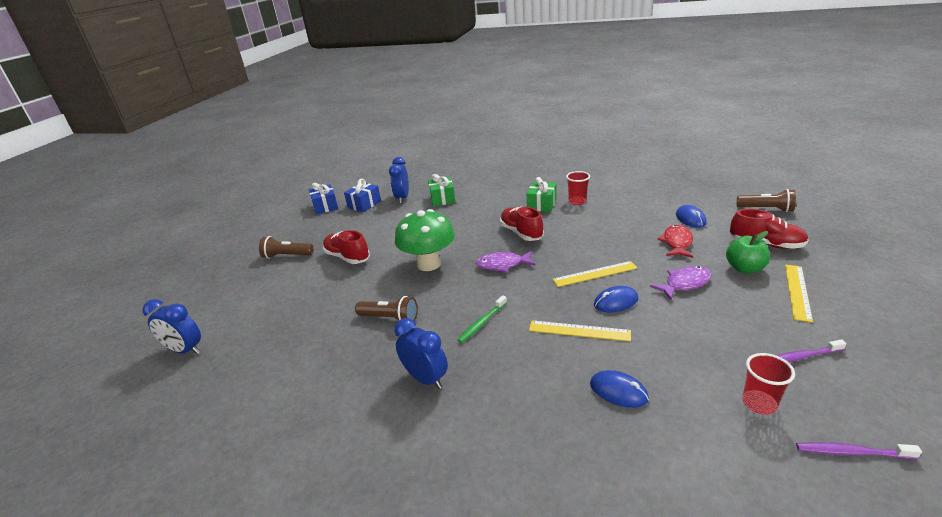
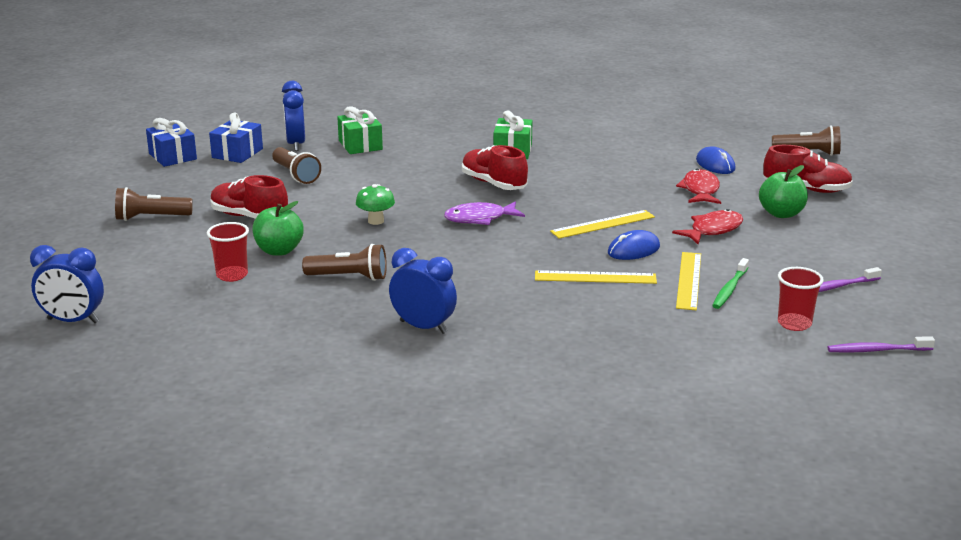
camera: 15 degrees left, 5 degrees down
green mushroom [395,209,455,271] -> green mushroom [356,184,395,225], size x0.48
green toothbrush [458,295,507,343] -> green toothbrush moved to [712,258,749,309]
red cup [566,171,590,205] -> red cup moved to [207,222,249,282]
blue mouse [590,370,649,408] -> none
purple fish [650,266,711,300] -> red fish [672,209,743,244]
yellow ruler [785,265,813,323] -> yellow ruler moved to [676,252,701,310]
none -> green apple [253,201,304,256]
none -> brown flashlight [272,147,321,184]

